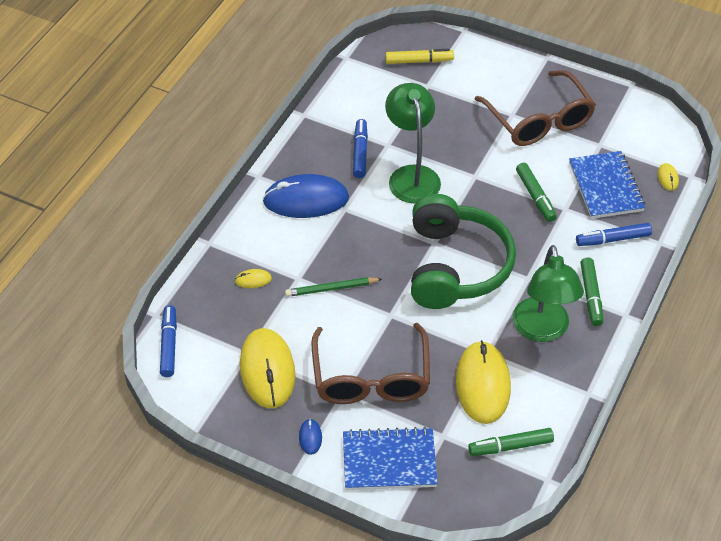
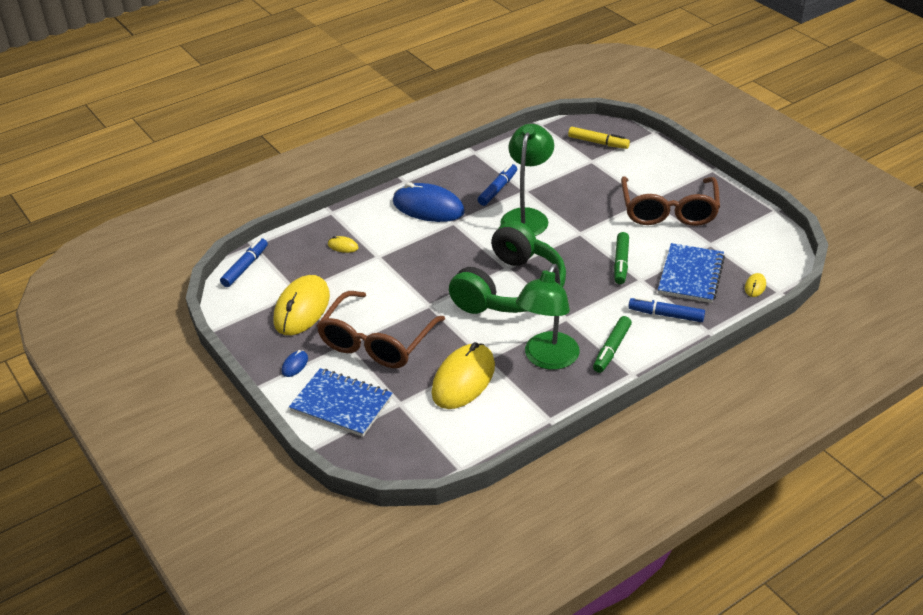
camera: 30 degrees right, 10 degrees down
green pencil [285,277,382,297] -> none
green marker [468,428,554,456] -> none

